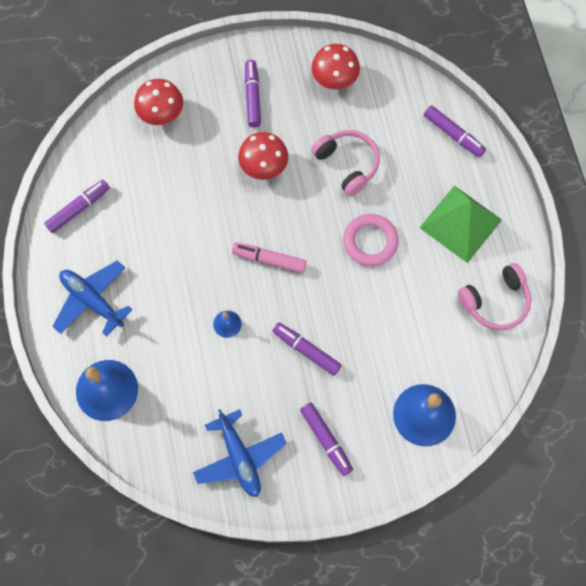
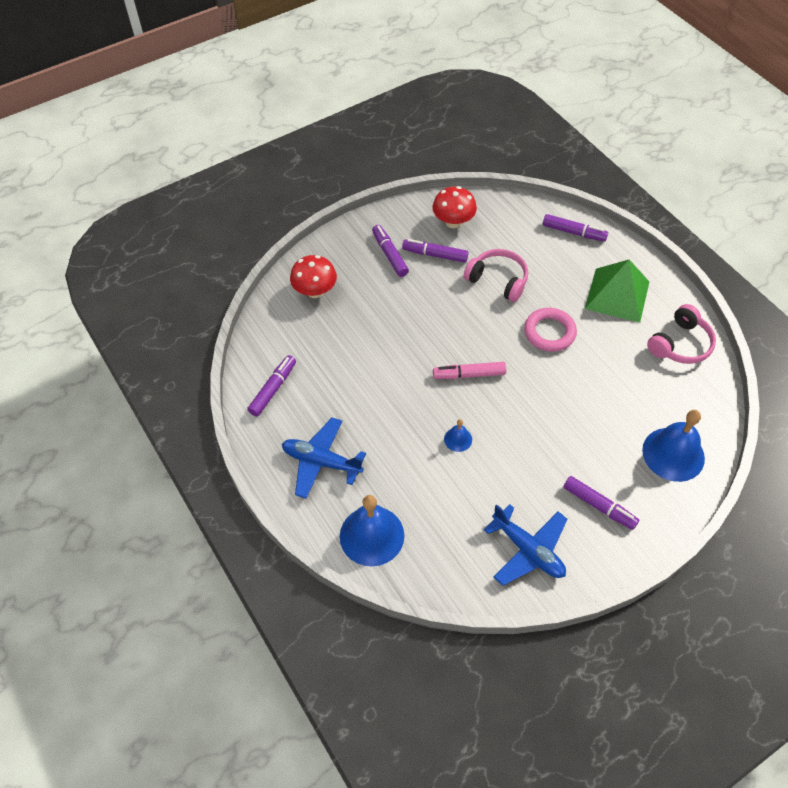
camera: 20 degrees left, 15 degrees down
red mushroom [238,132,288,180] -> none
purple marker [272,322,342,376] -> purple marker moved to [402,239,468,263]

